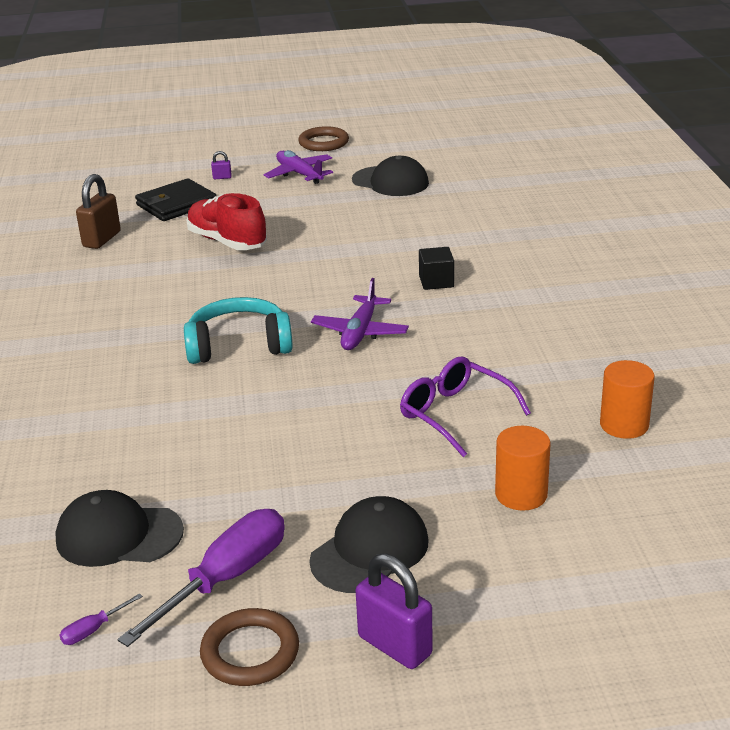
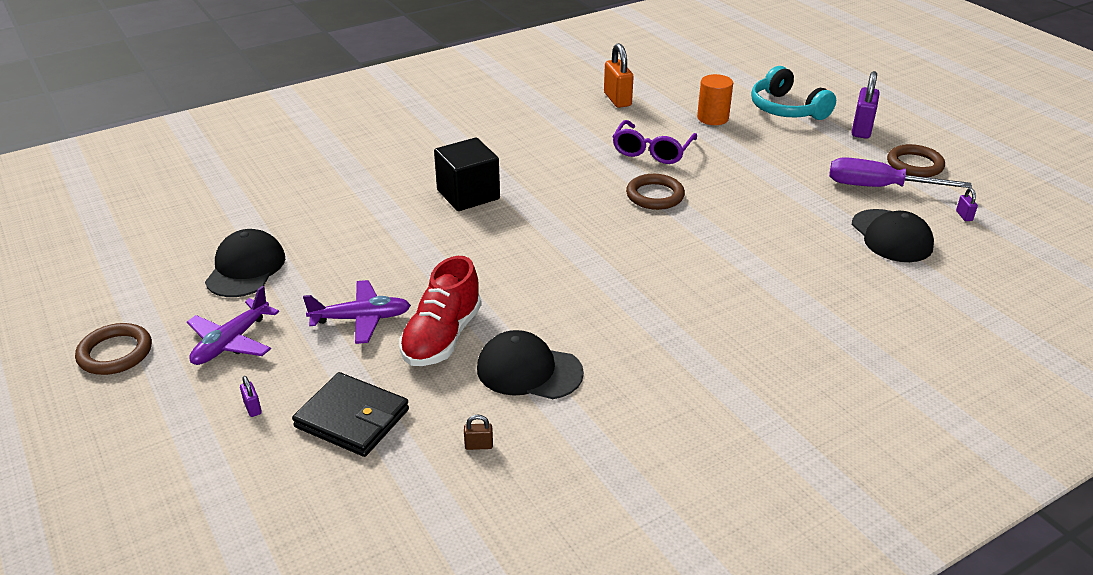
camera: 115 degrees left, 5 degrees up
purple screwdriver [59,593,143,645] -> purple padlock [956,188,978,221]
brown padlock [76,174,121,249] -> brown padlock [464,415,493,450], size x0.45
turquoise headphones [184,297,293,364] -> turquoise headphones moved to [751,66,836,120]
black cap [309,496,428,593] -> black cap moved to [477,330,584,399]
purple plane [311,278,409,350] -> purple plane moved to [303,280,411,344]
black cube [419,247,454,290] -> black cube [434,138,500,211], size x1.72
orange cylinder [600,360,655,439] -> orange padlock [604,43,634,108]
none -> brown ring [626,174,685,210]

